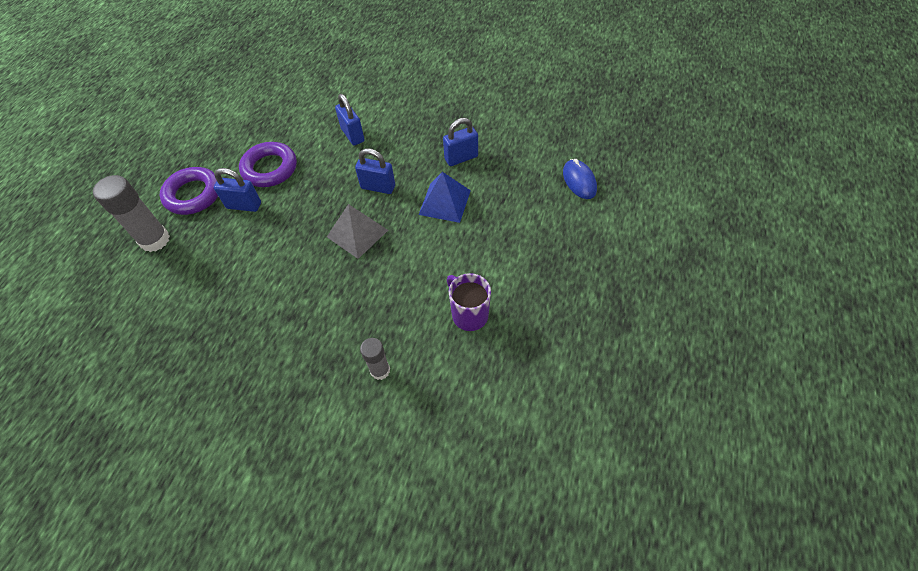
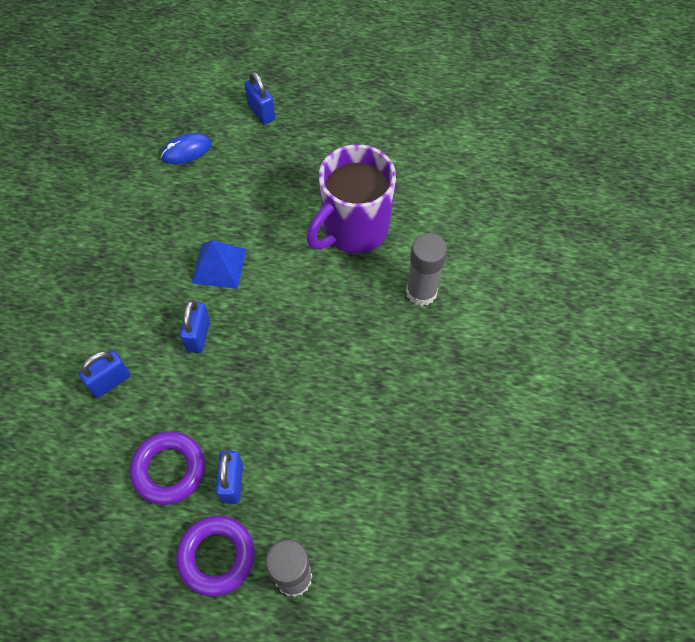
camera: 100 degrees left, 5 degrees up
grey pyramid [327,204,388,259] -> none
grey glue stick [360,338,390,380] -> grey glue stick [406,233,447,306], size x1.69
blue padlock [443,118,478,166] -> blue padlock moved to [244,71,275,125]
purple mug [447,273,491,331] -> purple mug [306,144,396,253], size x1.91

